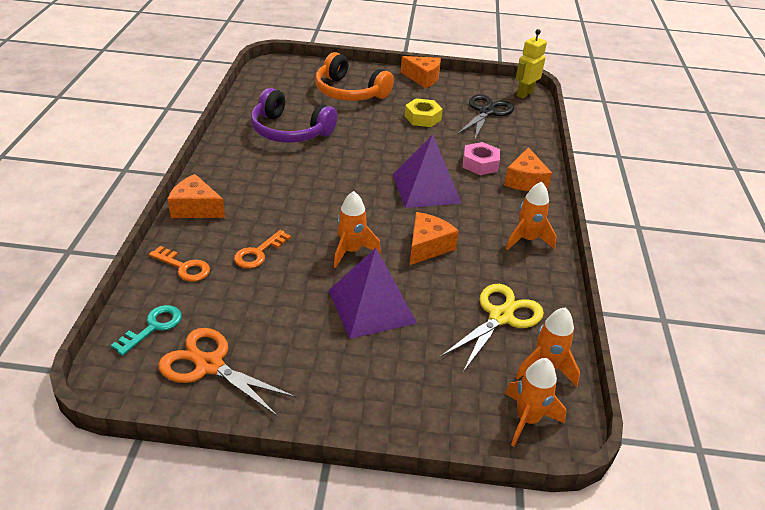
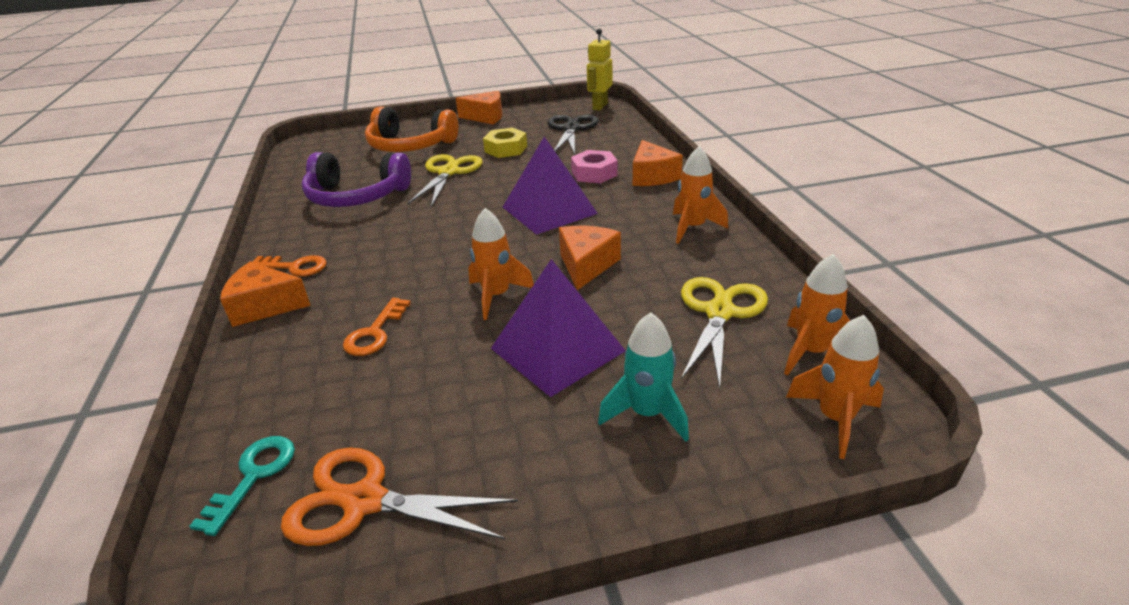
camera: 15 degrees left, 5 degrees down
orange key [149,246,210,282] -> orange key moved to [253,255,327,277]
none -> yellow scissors [407,154,483,207]
none -> turquoise rocket [598,313,689,442]

